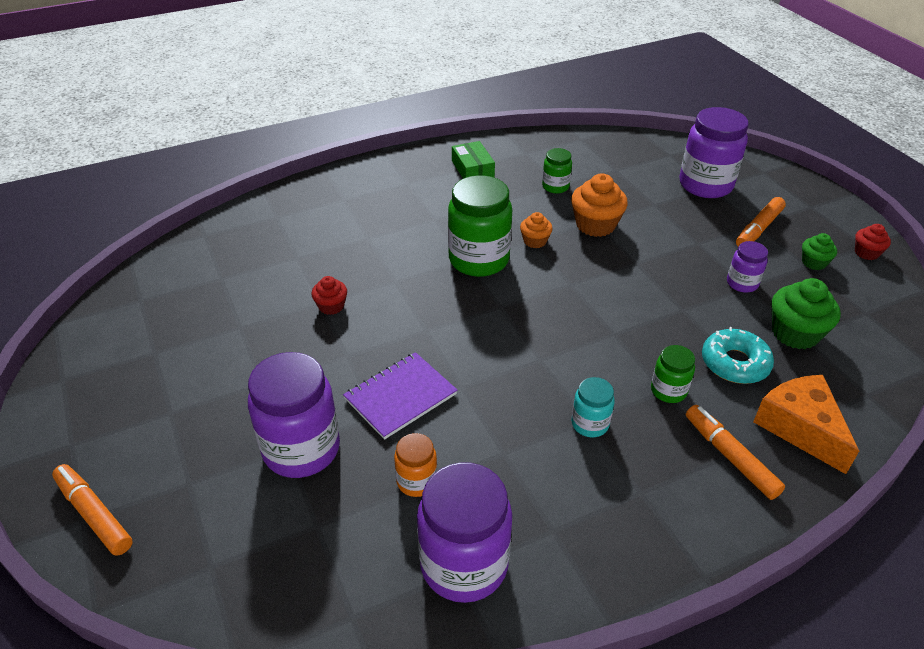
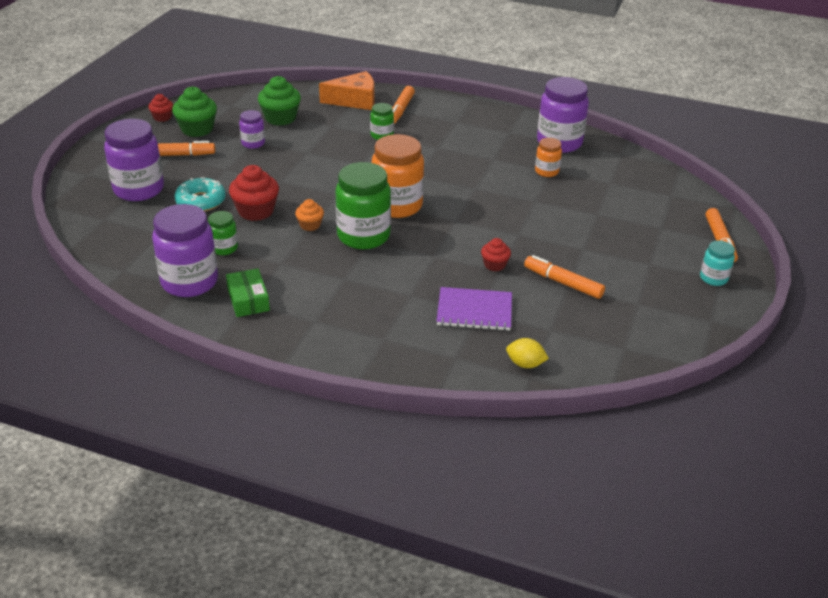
camera: 135 degrees left, 5 degrees down
purple jar [248,352,340,478] -> purple jar moved to [152,204,218,297]
purple notebook [343,352,457,440] -> purple notebook moved to [436,287,512,331]
green box [452,141,495,178] -> green box turned 45 degrees counterclockwise [226,268,270,317]
orange cupcake [571,174,628,237] -> red cupcake [229,165,279,221]
turquoise jar [571,377,615,437] -> turquoise jar moved to [700,241,735,286]
turquoise donut [702,327,774,384] -> turquoise donut moved to [175,177,226,212]
orange cheese [753,375,859,474] -> orange cheese turned 120 degrees counterclockwise [319,71,374,110]
green cupcake [802,233,837,270] -> green cupcake [172,86,217,137], size x1.75
none -> orange jar [372,134,424,218]
none -> yellow lemon [506,338,549,368]
none -> orange marker [524,255,605,299]

